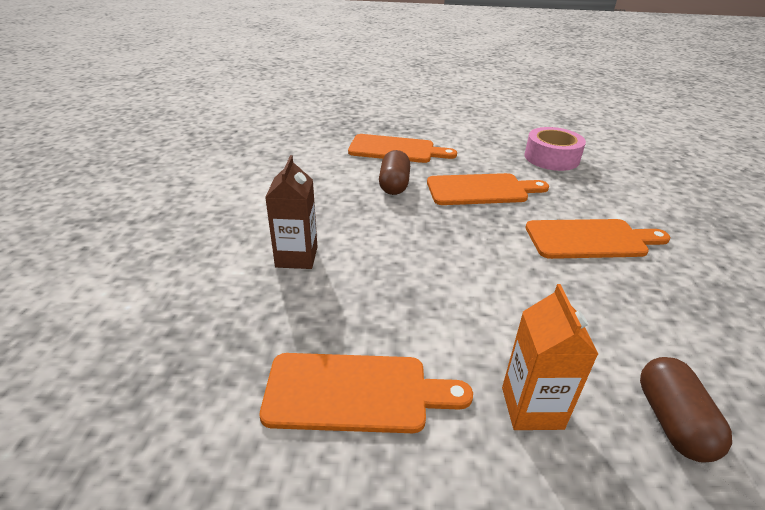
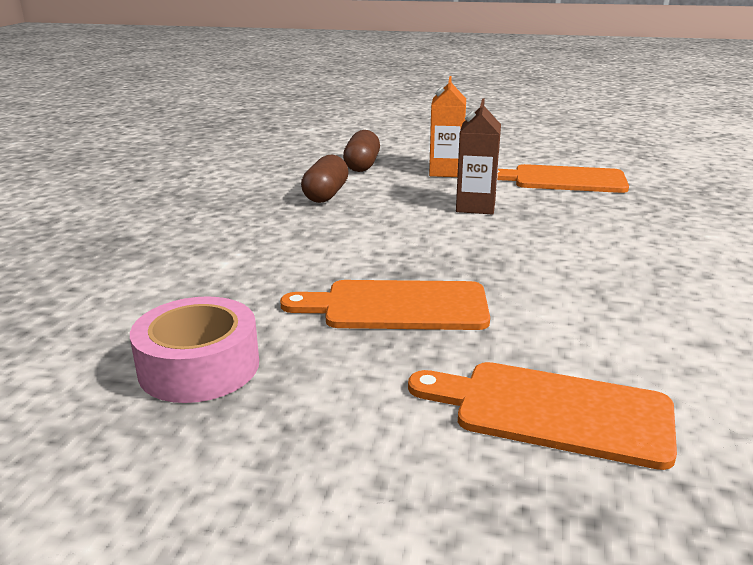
camera: 170 degrees left, 10 degrees down
brown carton [265,155,317,269] -> brown carton moved to [456,98,501,215]
brown capsule [379,150,410,195] -> brown capsule moved to [301,155,349,203]
orange cutting board [525,219,670,259] -> none

